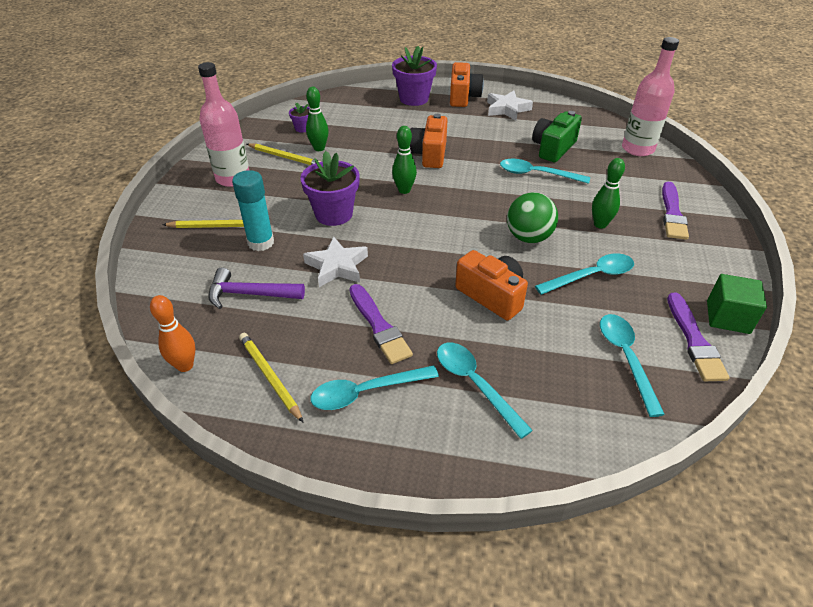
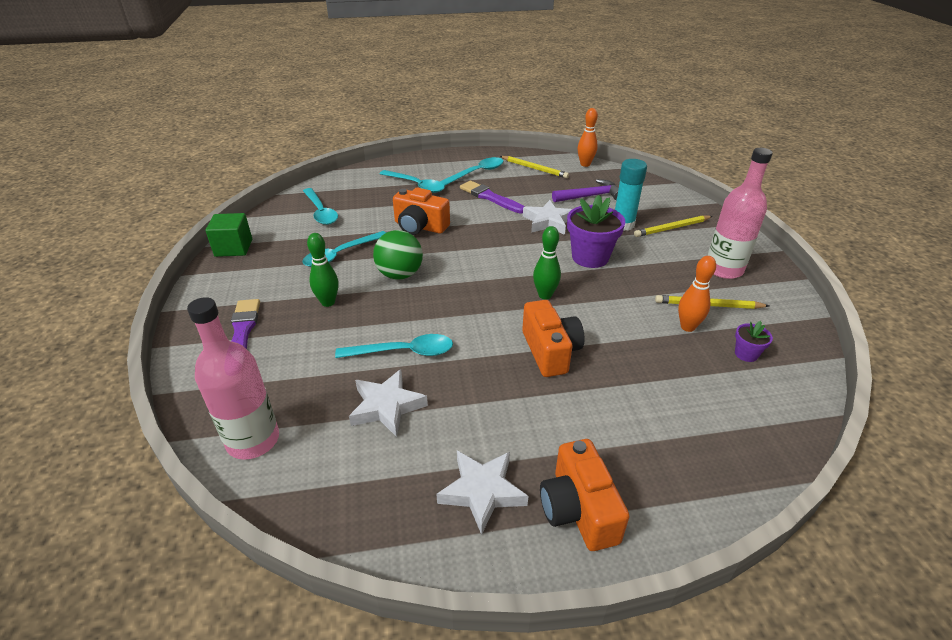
camera: 160 degrees right, 5 degrees down
green bowling pin [306,87,329,151] -> orange bowling pin [678,256,716,332]
purple flower pot [392,46,437,106] -> none
green camera [532,111,582,162] -> white star [349,369,428,437]
purple brush [667,293,730,381] -> none

